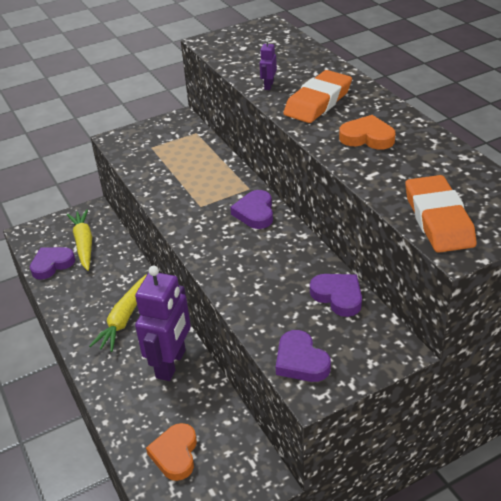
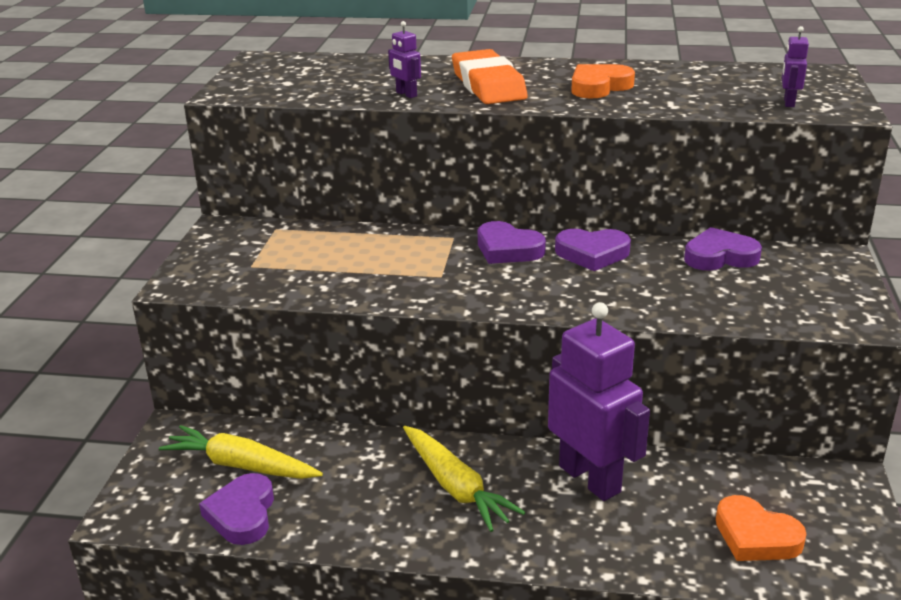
camera: 55 degrees left, 10 degrees down
purple heart [276,330,331,382] -> purple heart moved to [555,229,631,271]
orange eraser [405,175,477,253] -> purple robot [782,26,809,107]

